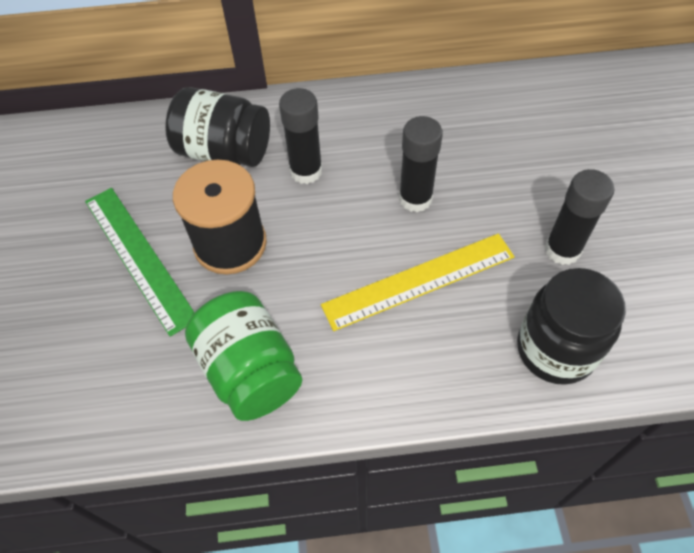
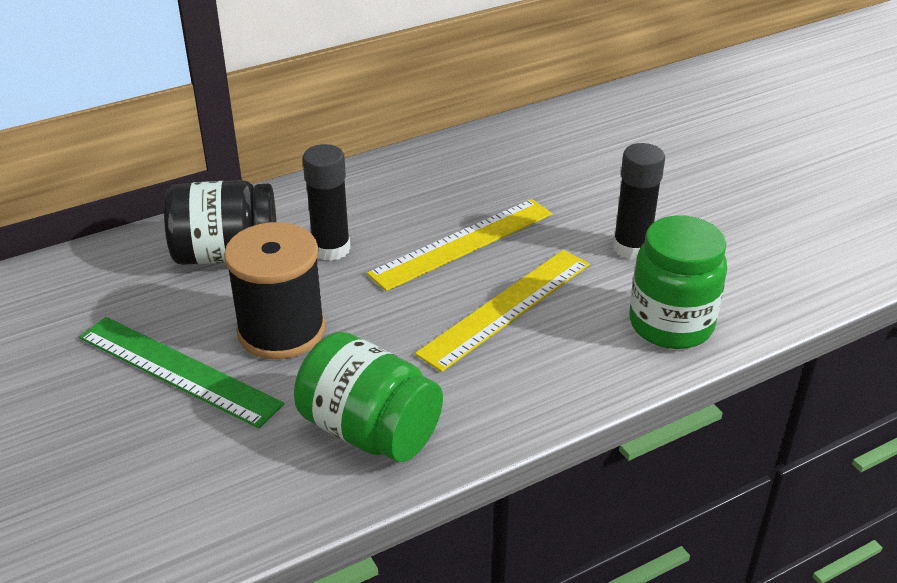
camera: 25 degrees left, 20 degrees down
black glue stick [399,116,443,212] -> yellow ruler [367,199,552,291]
black jar [517,268,626,385] -> green jar [629,215,727,349]

